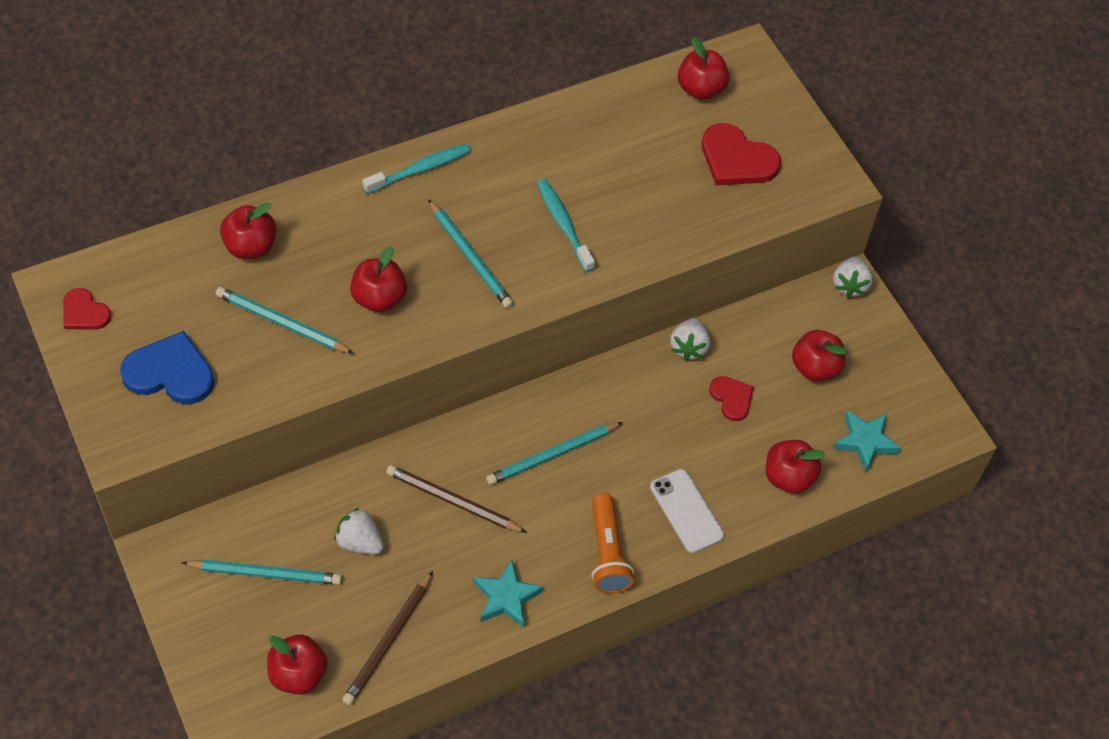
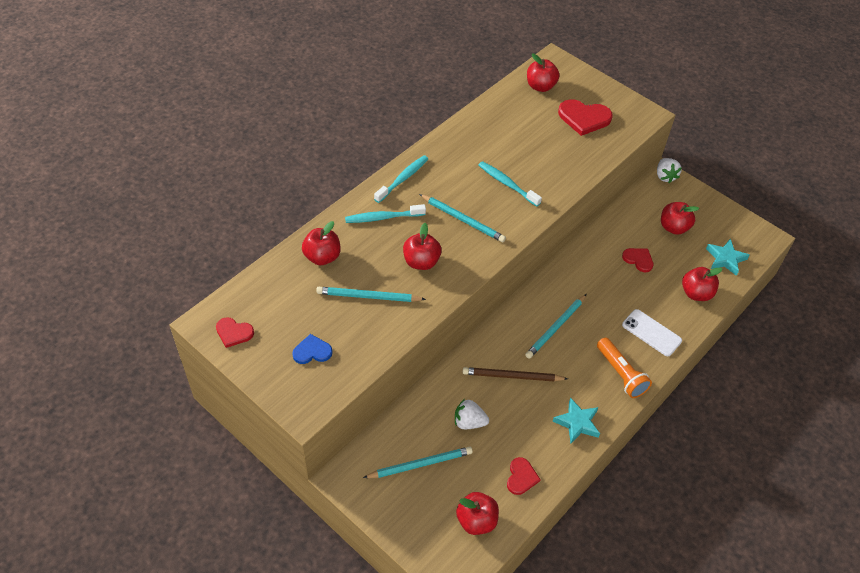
camera: 20 degrees left, 5 degrees down
blue heart [120,331,214,404] -> blue heart [292,334,333,364], size x0.59
brown pencil [342,571,433,705] -> red heart [507,457,541,495]
white strawberry [670,318,710,361] -> none
none -> turquoise toothbrush [345,204,426,223]

